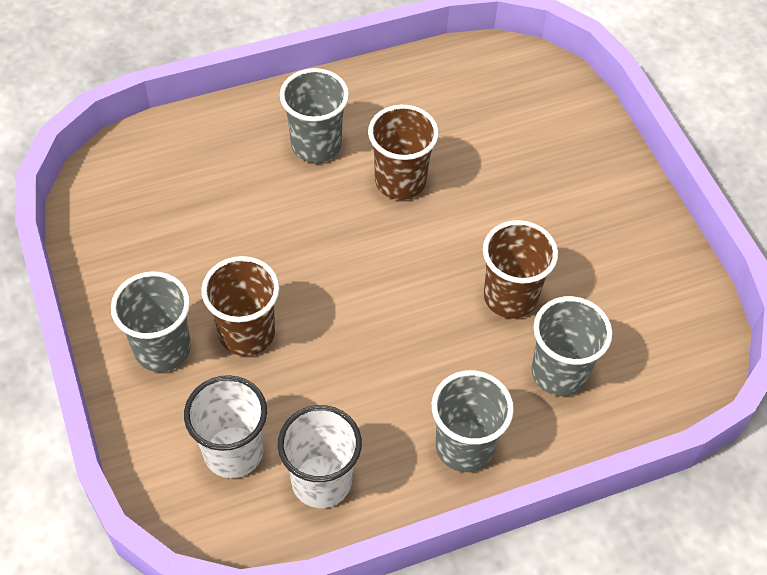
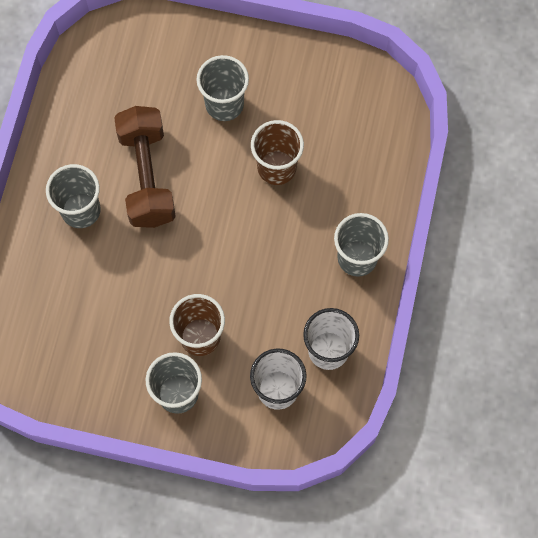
camera: 55 degrees left, 15 degrees up
brown cup [368,105,439,200] -> brown dumbbell [114,106,176,228]
grey cup [532,296,612,396] -> grey cup moved to [197,55,249,121]

